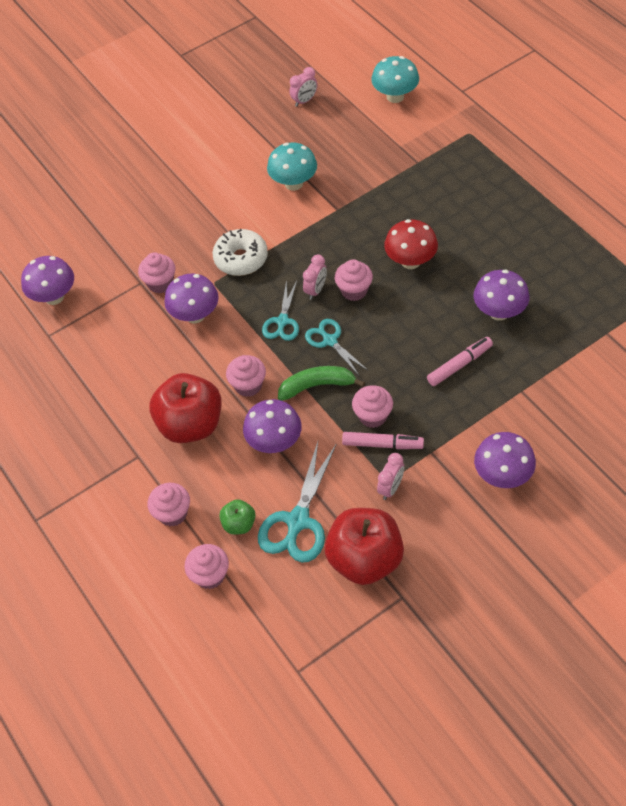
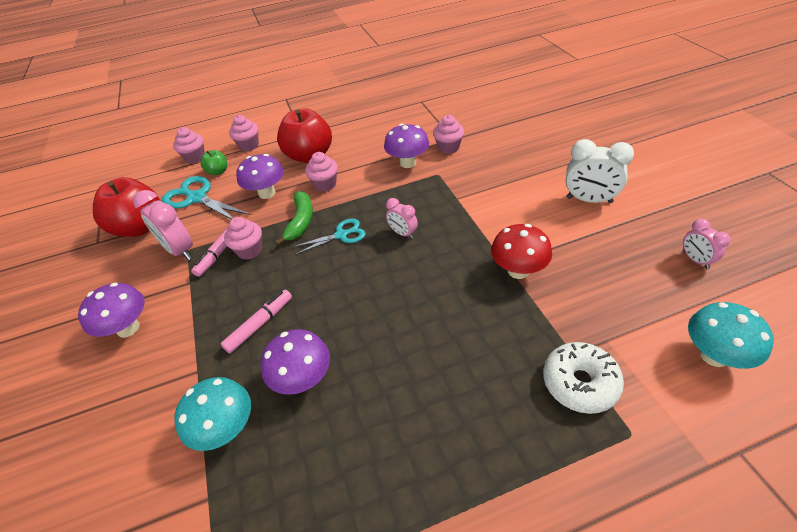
camera: 105 degrees right, 10 degrees down
purple mushroom [21,256,74,305] -> none
white donut [213,229,268,276] -> white donut moved to [543,342,624,414]
turquoise scissors [262,280,299,341] -> none
turquoise mushroom [267,142,317,191] -> turquoise mushroom moved to [174,377,251,451]
pink cupcake [335,259,373,301] -> none
pink clock [377,453,404,500] -> pink clock [133,190,193,260], size x1.71
red mushroom [384,219,438,269] -> red mushroom moved to [491,224,552,279]
pink marker [427,337,493,386] -> pink marker turned 120 degrees counterclockwise [221,290,292,353]
none -> white clock [566,139,634,203]

